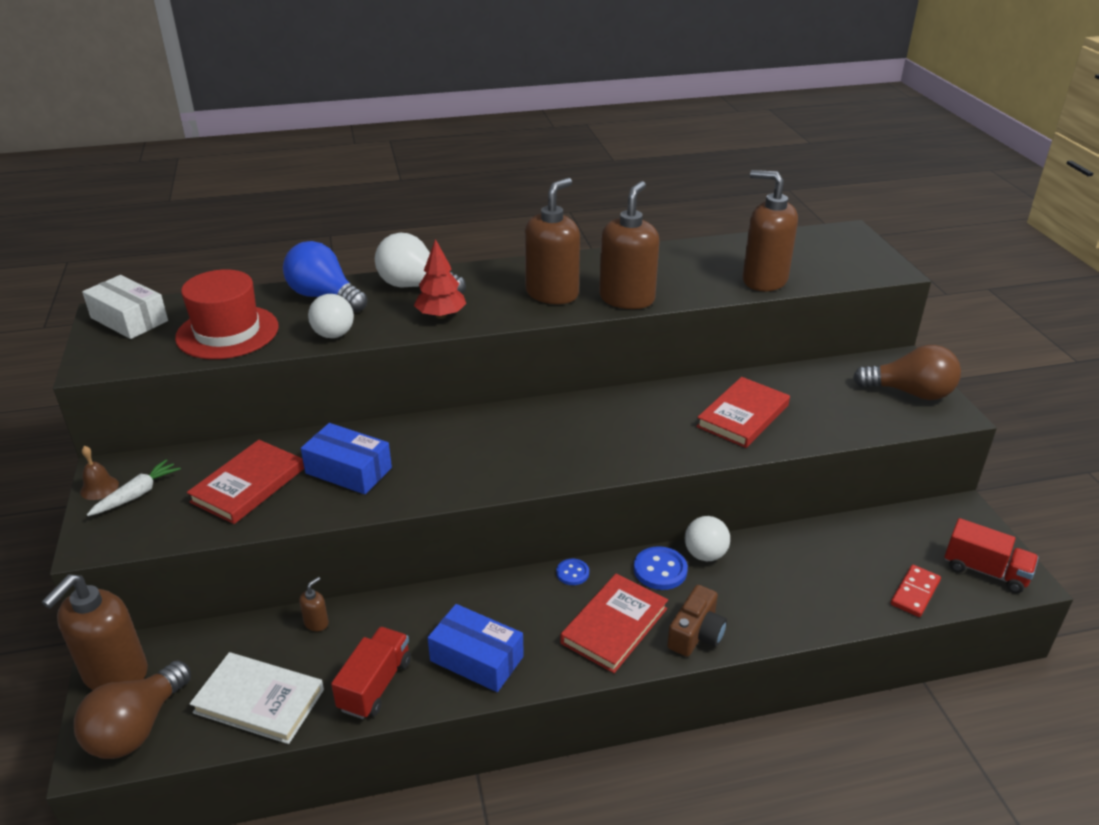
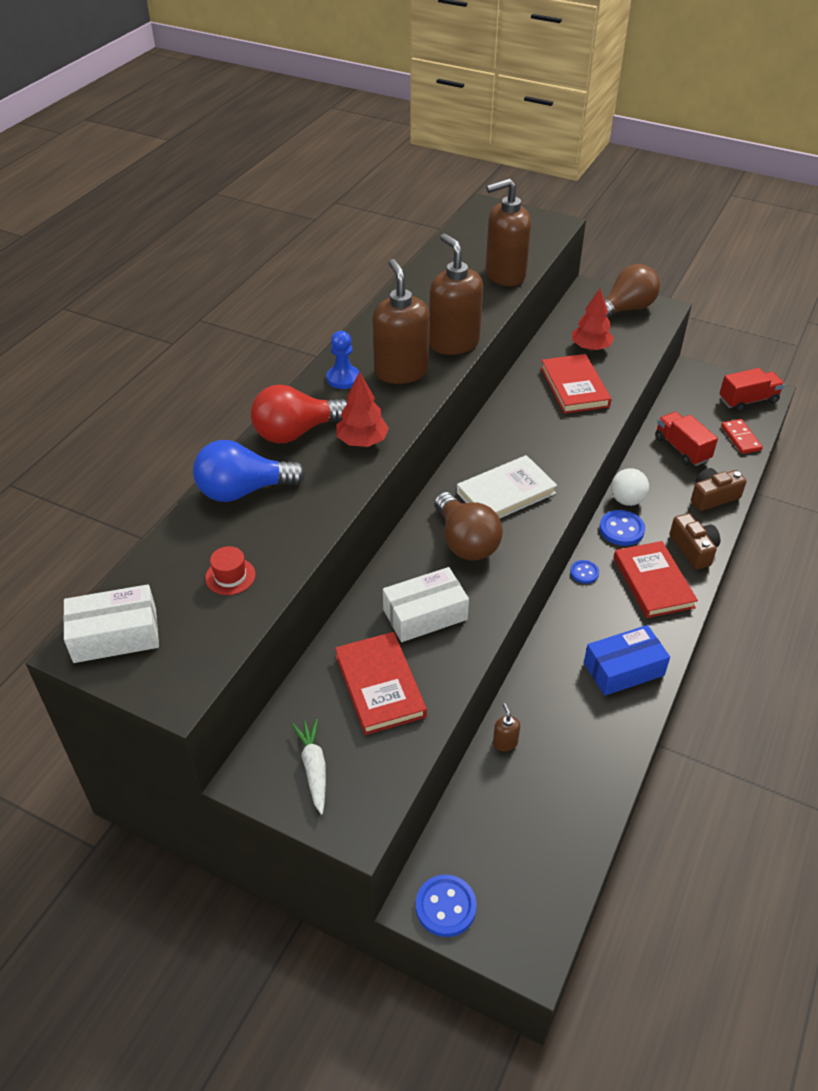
camera: 50 degrees left, 10 degrees up
brown soap dispenser [42,574,148,690] -> blue button [416,875,477,937]
brown light bulb [74,660,191,759] -> brown light bulb moved to [434,492,503,561]
brown bell [80,446,119,500] -> none
red hat [175,269,279,359] -> red hat [205,546,256,595], size x0.44
white book [190,652,324,744] -> white book moved to [457,455,557,518]
blue box [301,423,392,494] -> white box [383,567,469,642]
white ball [308,294,354,338] -> none
red truck [331,627,411,719] -> red truck moved to [655,412,718,466]
white light bulb [375,232,466,294] -> red light bulb [251,385,348,443]
none -> blue pawn [326,331,359,389]
none -> red tree [572,288,614,351]
none -> brown camera [691,468,747,511]

